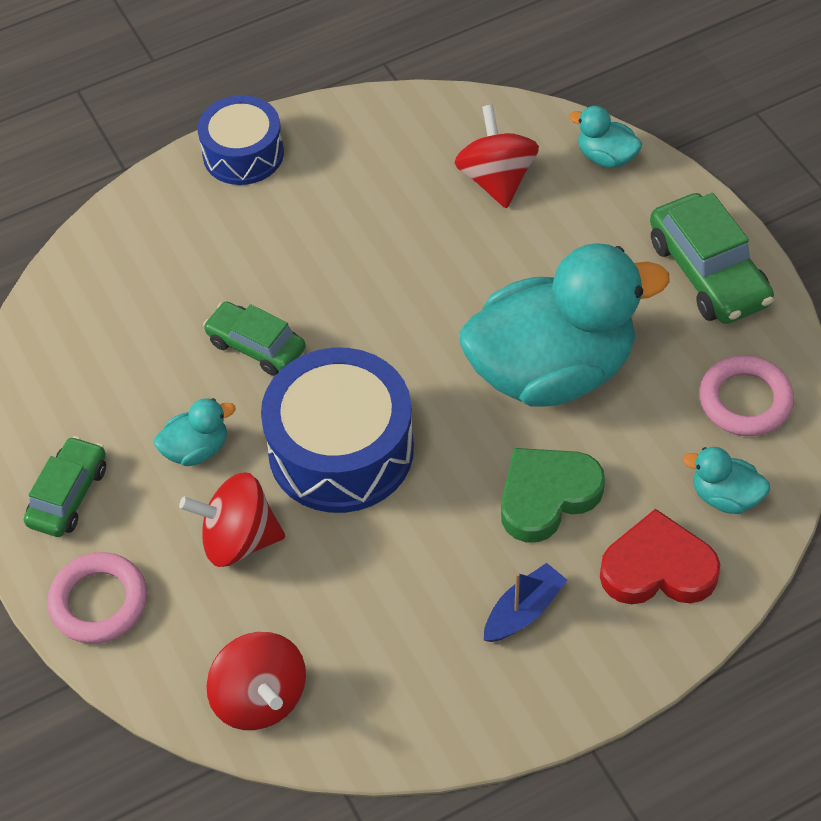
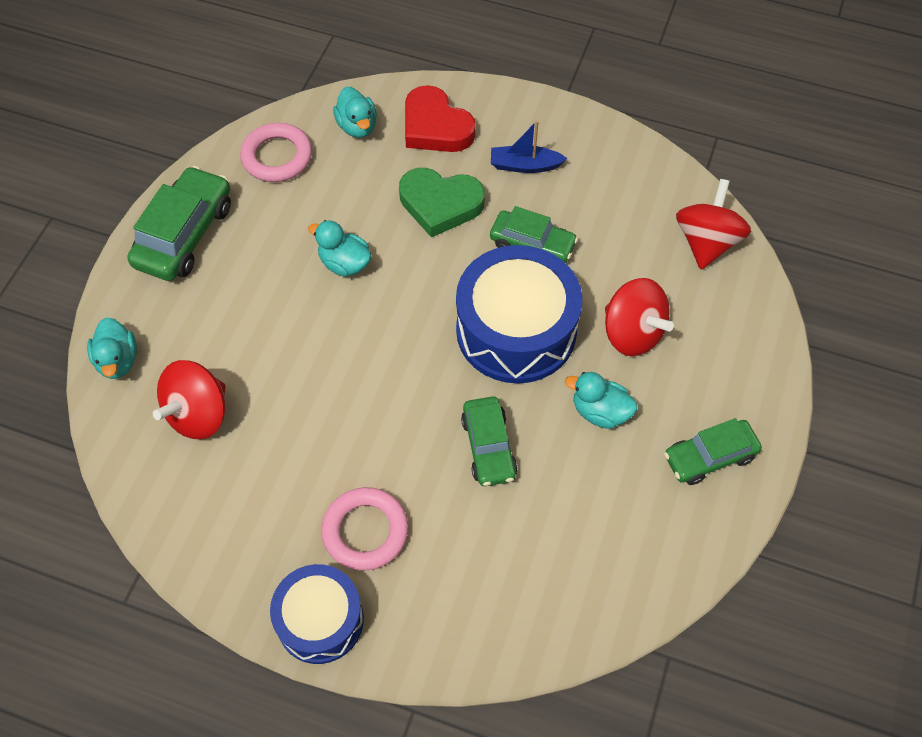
camera: 135 degrees left, 5 degrees up
pink ring [47,552,147,644] -> pink ring moved to [321,487,409,571]
turquoise duck [460,243,670,407] -> turquoise duck [308,220,372,277], size x0.41
none -> green car [490,206,578,263]

